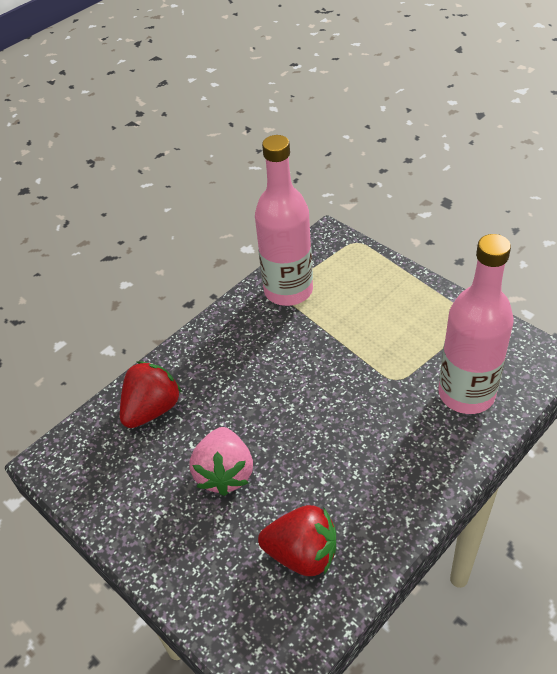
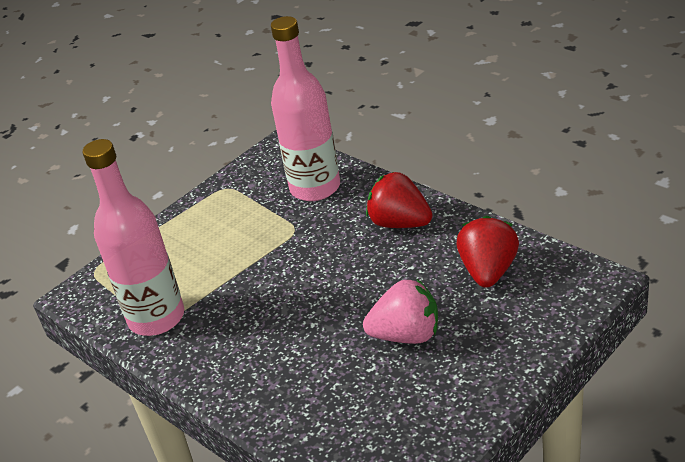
camera: 90 degrees left, 10 degrees down
red strawberry [120,361,182,428] -> red strawberry moved to [366,172,433,228]

